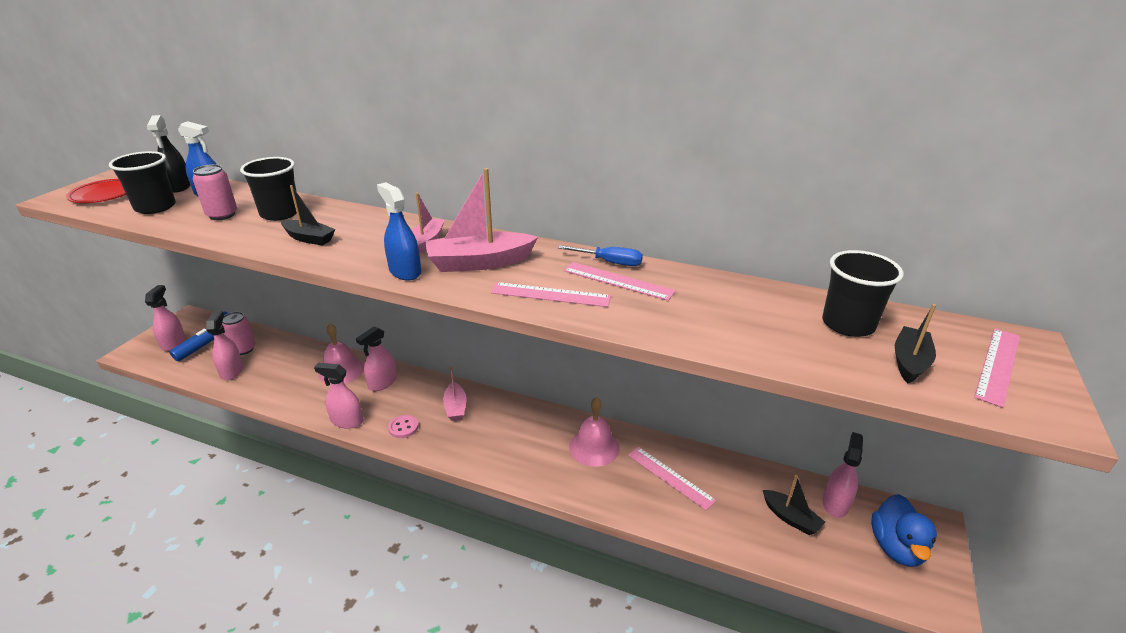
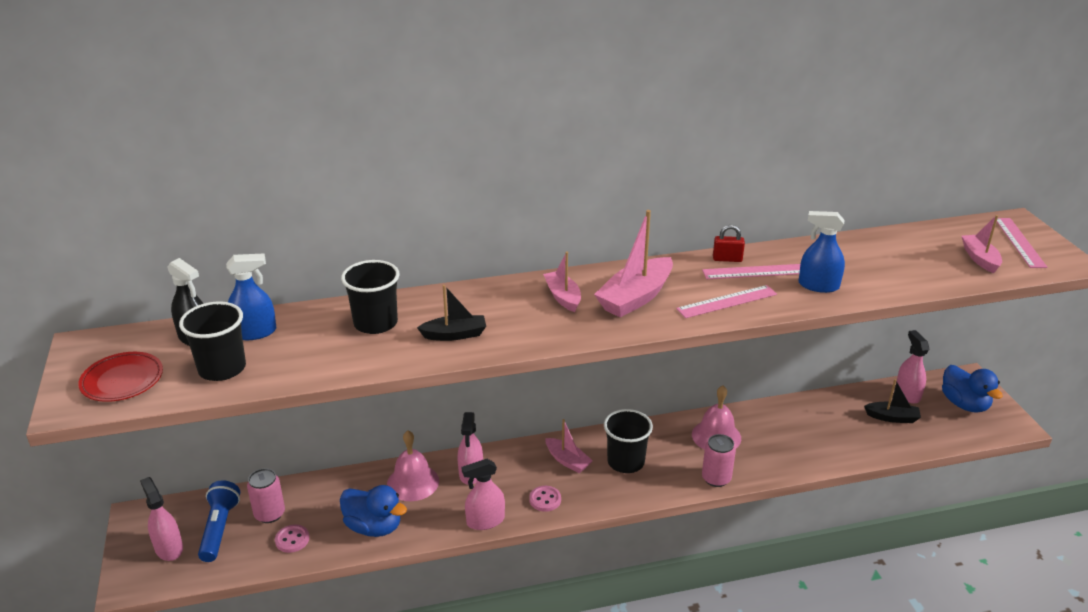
camera: 35 degrees left, 0 degrees up
pink can [193,164,237,220] -> pink can moved to [702,434,736,487]
pink spray bottle [206,311,243,380] -> pink button [275,525,309,553]
blue spray bottle [377,182,421,281] -> blue spray bottle moved to [799,211,845,293]
blue screwdriver [558,245,643,266] -> red padlock [713,225,745,262]
pink ruler [628,447,716,510] -> none
black cup [822,250,903,337] -> black cup moved to [604,409,653,473]
black boat [895,304,936,383] -> pink boat [962,215,1002,273]
none -> blue duck [340,485,407,537]

